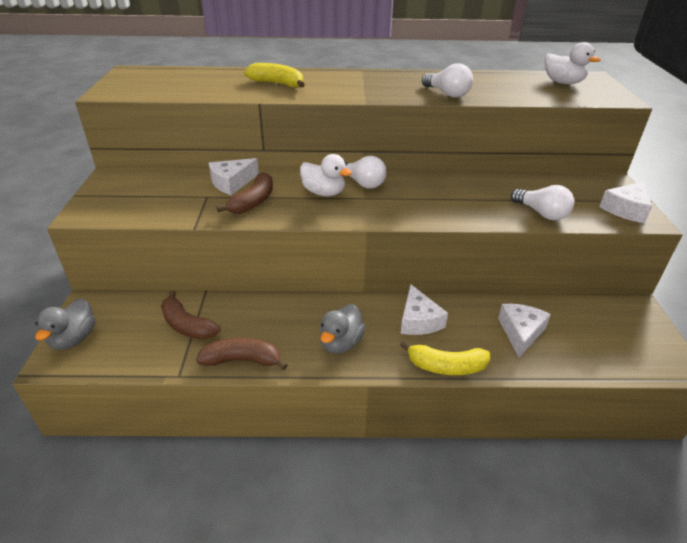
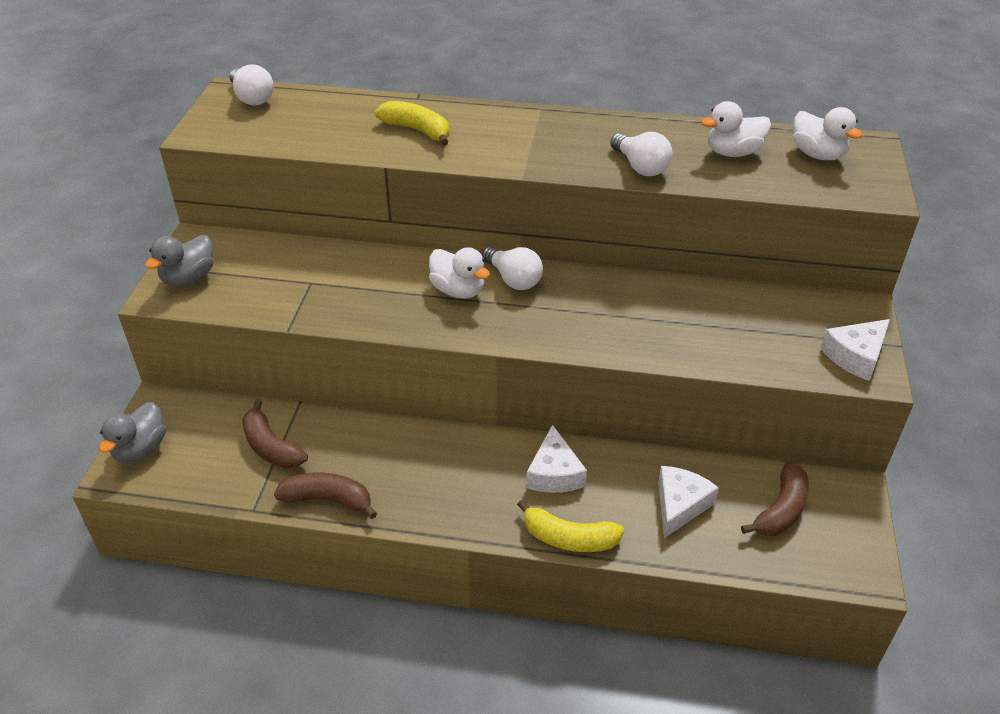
camera: 10 degrees right, 5 degrees up
white cheese [209,158,259,195] -> none
brown banana [216,172,273,214] -> brown banana moved to [741,462,809,536]
grey duck [320,304,365,354] -> grey duck moved to [145,235,214,286]
white light bulb [511,185,574,220] -> white light bulb moved to [230,64,274,106]
none -> white duck [701,101,771,157]

